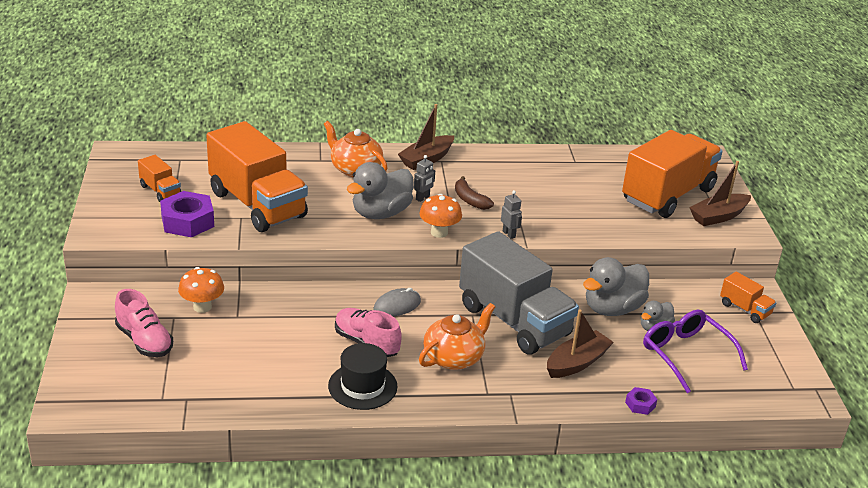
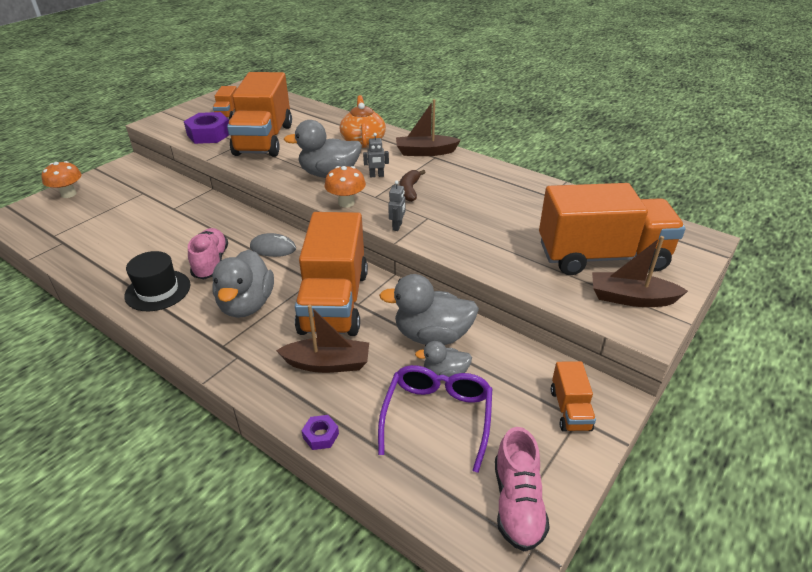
camera: 45 degrees right, 5 degrees up
pink shoe [115,289,173,357] -> pink shoe moved to [495,427,550,551]
orange mushroom [178,267,224,313] -> orange mushroom moved to [41,161,82,198]
orange teapot [419,303,495,370] -> grey duck [212,250,274,318]
grey truck [459,231,579,355] -> orange truck [295,212,368,336]

